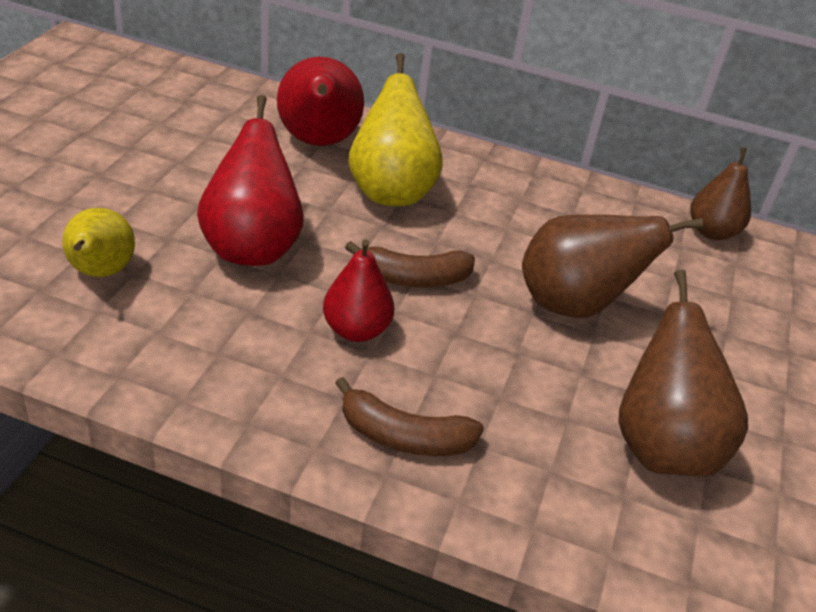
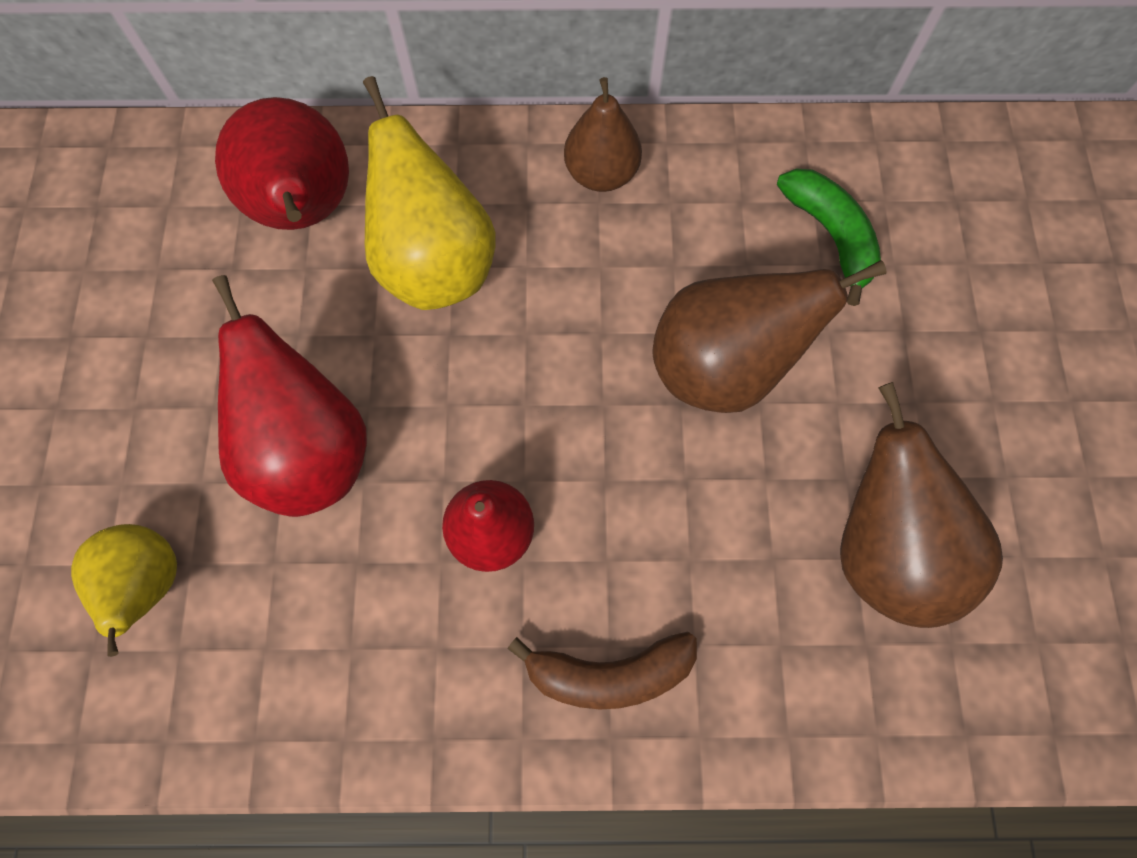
camera: 15 degrees left, 30 degrees up
brown banana [345,241,475,287] -> none
brown pear [690,147,751,240] -> brown pear moved to [564,77,642,192]
none -> green banana [777,169,881,306]

